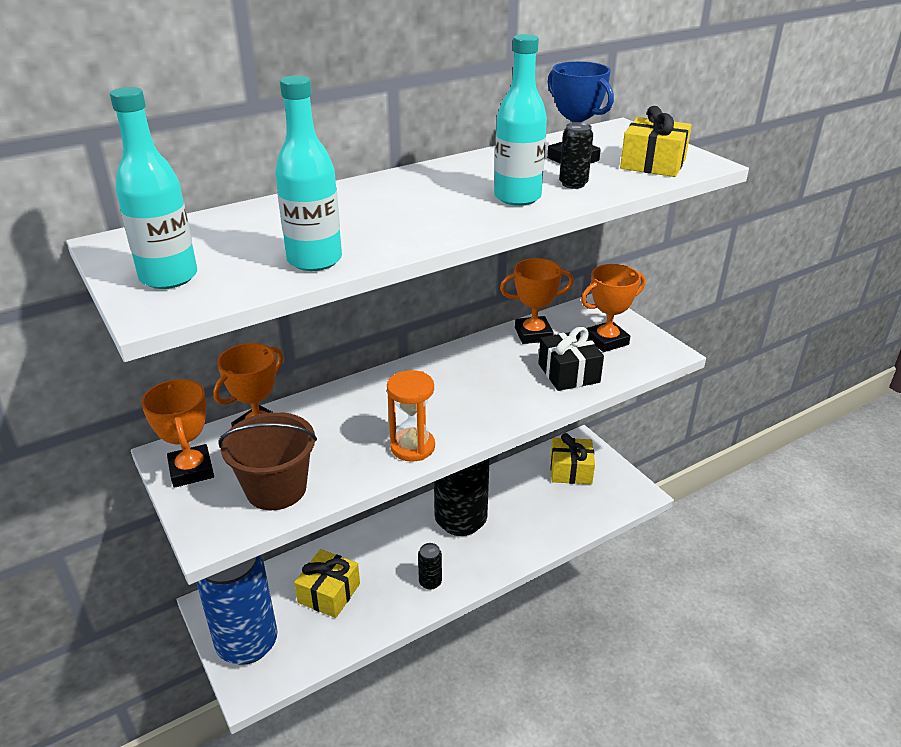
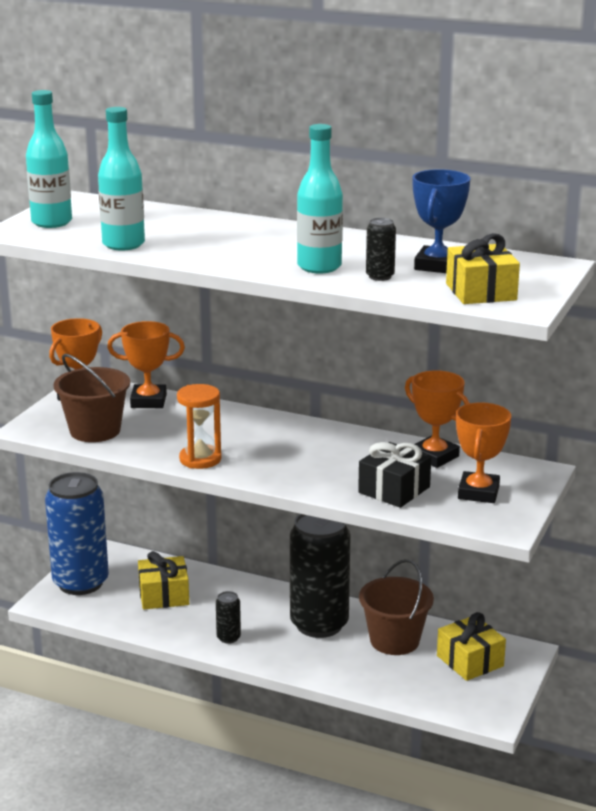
camera: 55 degrees right, 10 degrees down
orange trophy [581,264,646,352] -> orange trophy turned 75 degrees clockwise [456,402,511,503]
none -> brown bucket [359,559,434,655]

